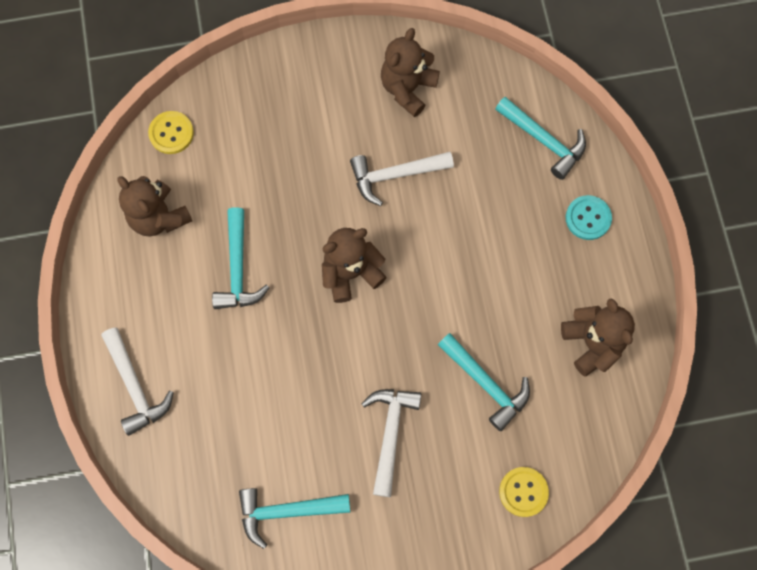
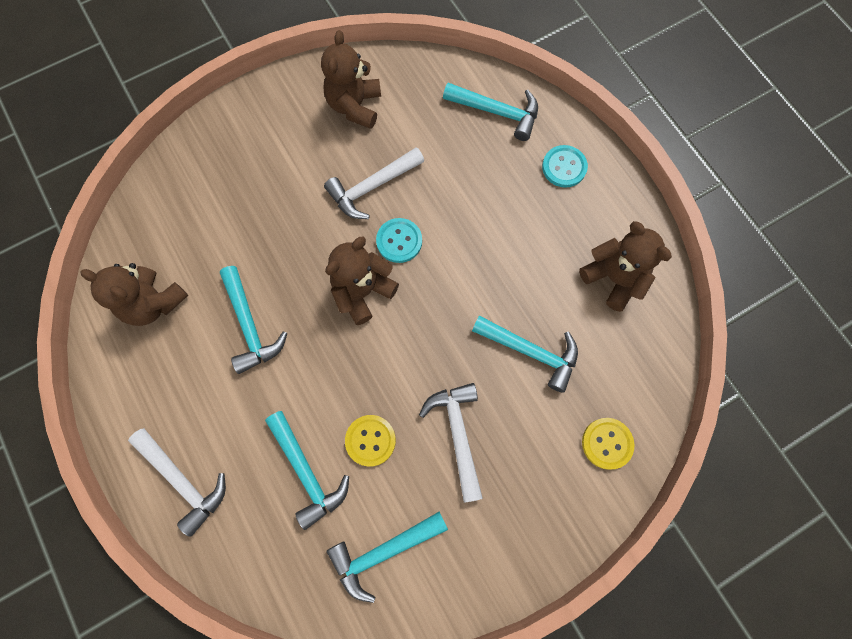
camera: 20 degrees left, 0 degrees up
yellow button [148,111,194,154] -> yellow button moved to [345,415,396,467]
none -> turquoise hammer [265,411,349,530]
none -> turquoise button [376,218,422,263]

